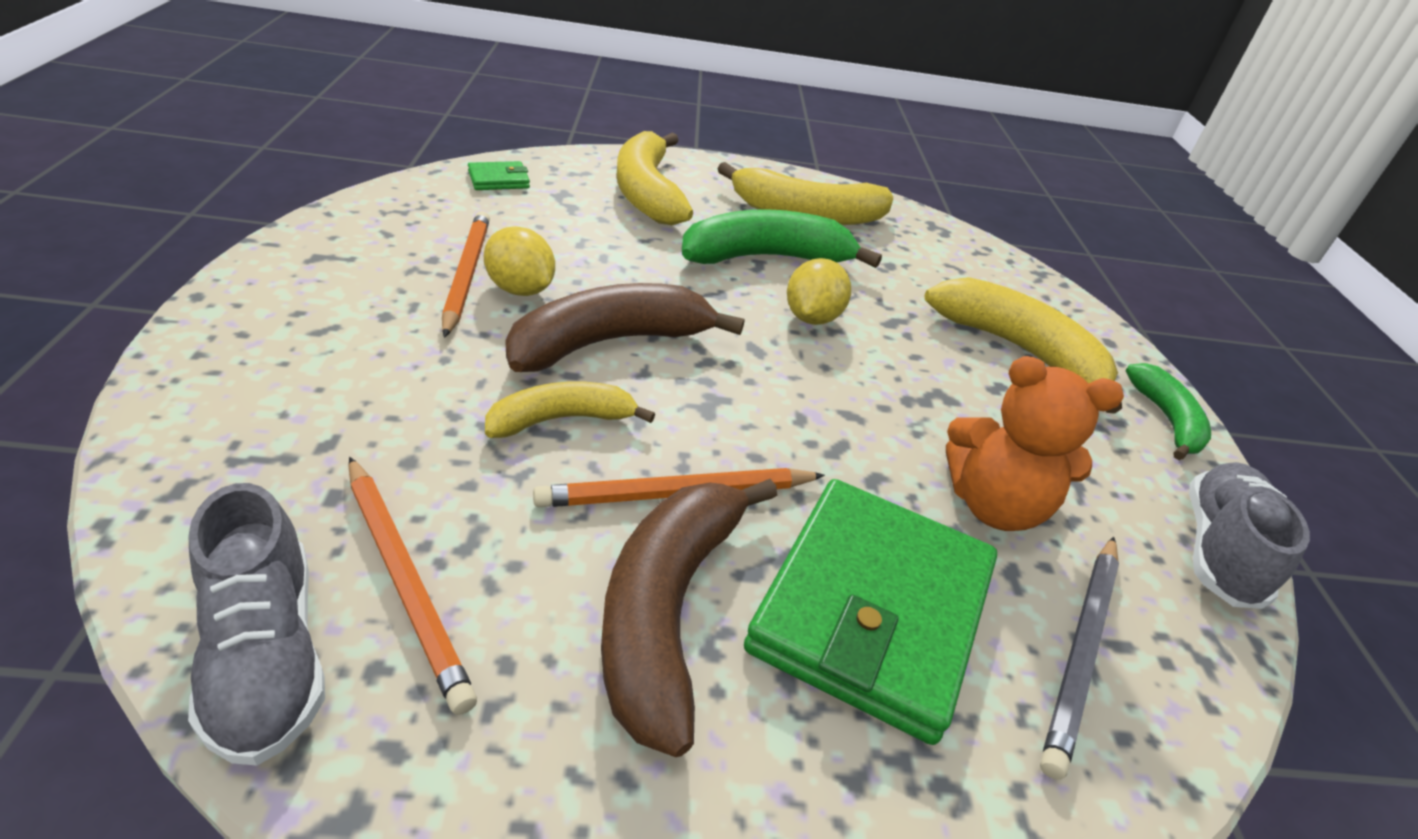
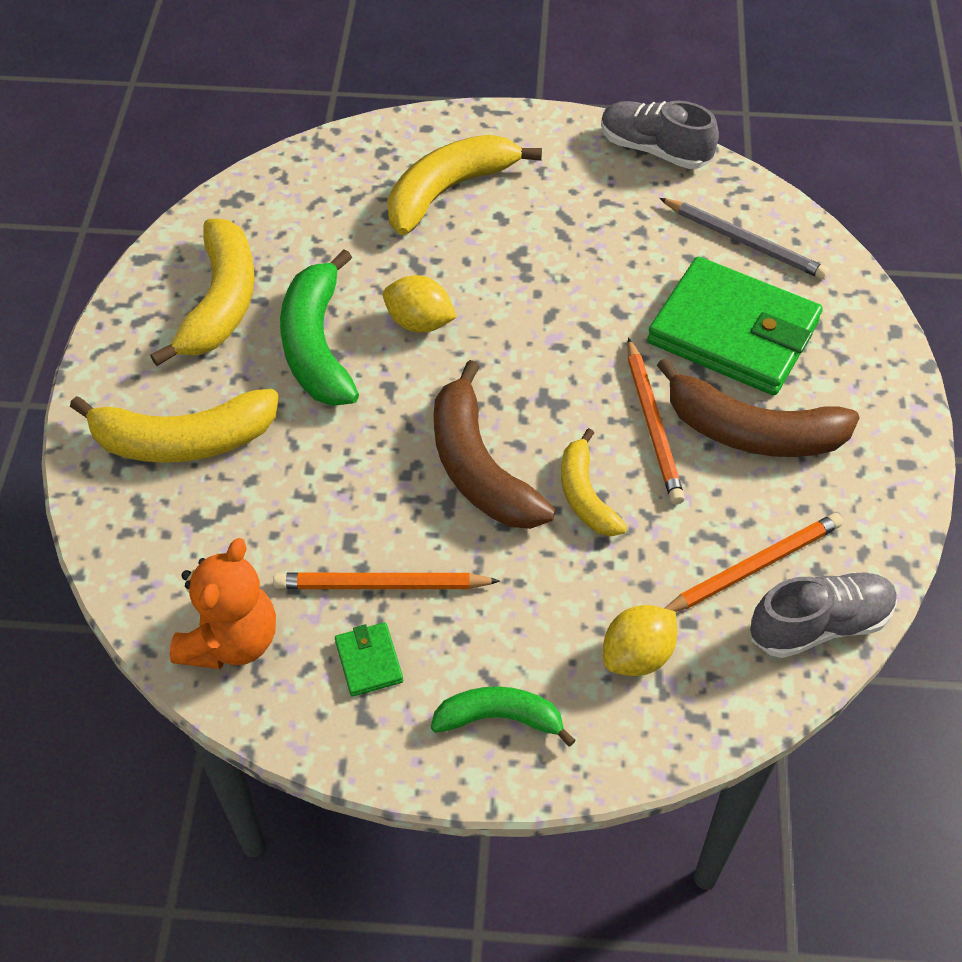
camera: 80 degrees left, 15 degrees up
green wallet [468,161,530,190] -> green wallet moved to [335,622,403,696]
yellow lemon [484,226,555,296] -> yellow lemon moved to [603,605,677,676]
orange teddy bear [946,356,1124,531] -> orange teddy bear moved to [170,538,276,669]
green banana [1126,363,1211,460] -> green banana moved to [431,686,576,747]

